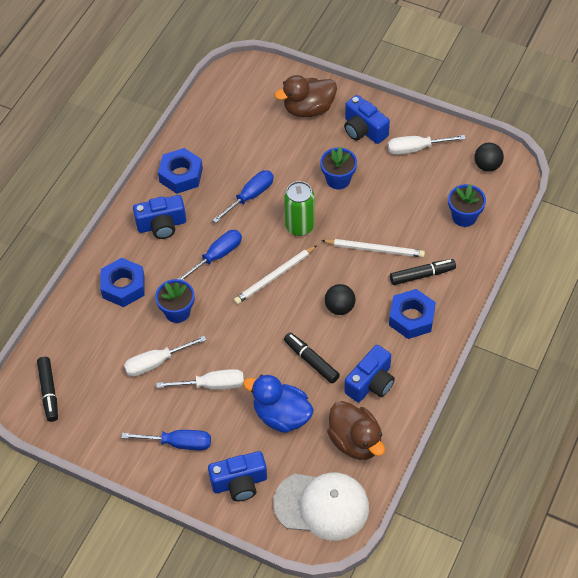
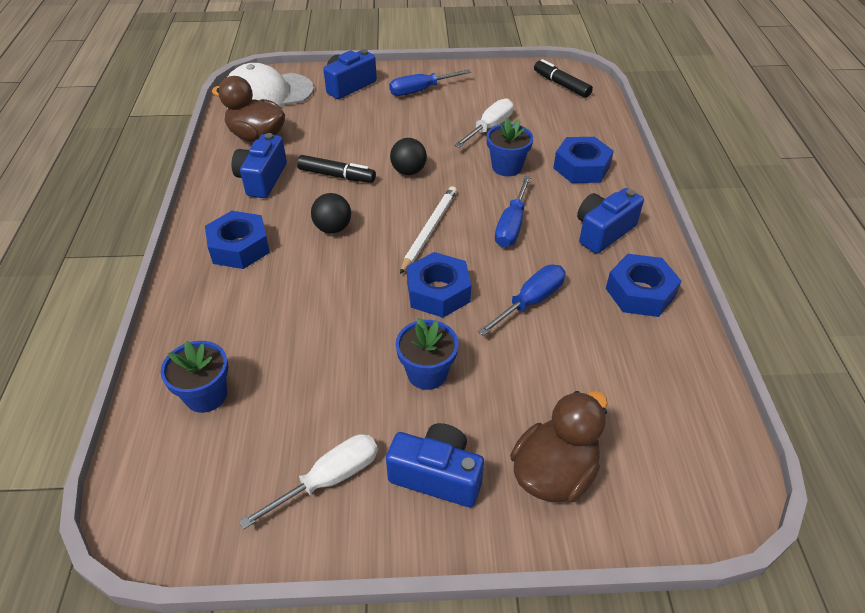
camera: 150 degrees right, 10 degrees down
white screwdriver [156,369,244,390] -> none
blue screwdriver [212,170,274,223] -> blue screwdriver turned 150 degrees counterclockwise [477,265,565,336]
blue duck [243,374,314,433] -> none
green can [284,181,315,236] -> blue nut [407,252,471,318]
white pencil [321,239,425,258] -> none
black marker [390,259,456,285] -> none
black ball [474,143,504,172] -> black ball moved to [390,138,427,175]

